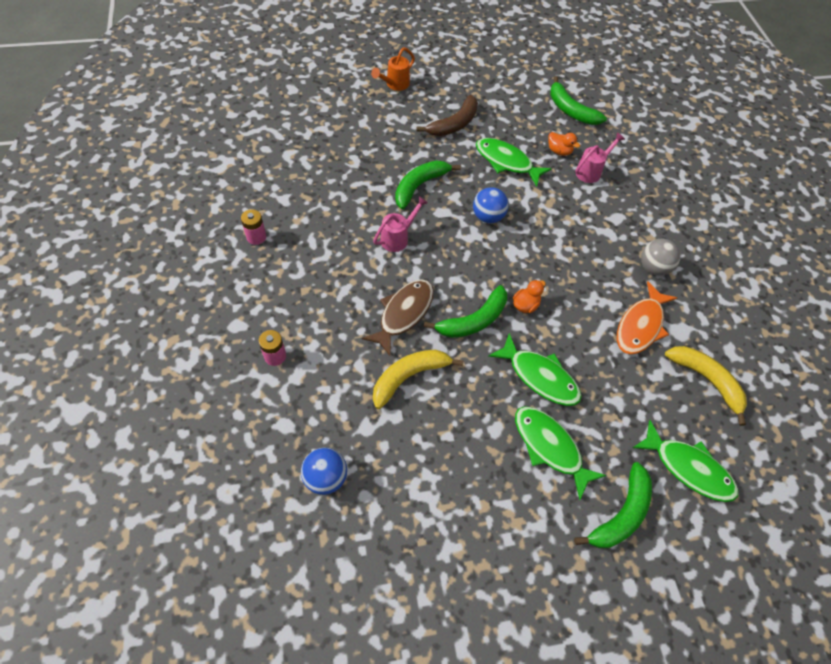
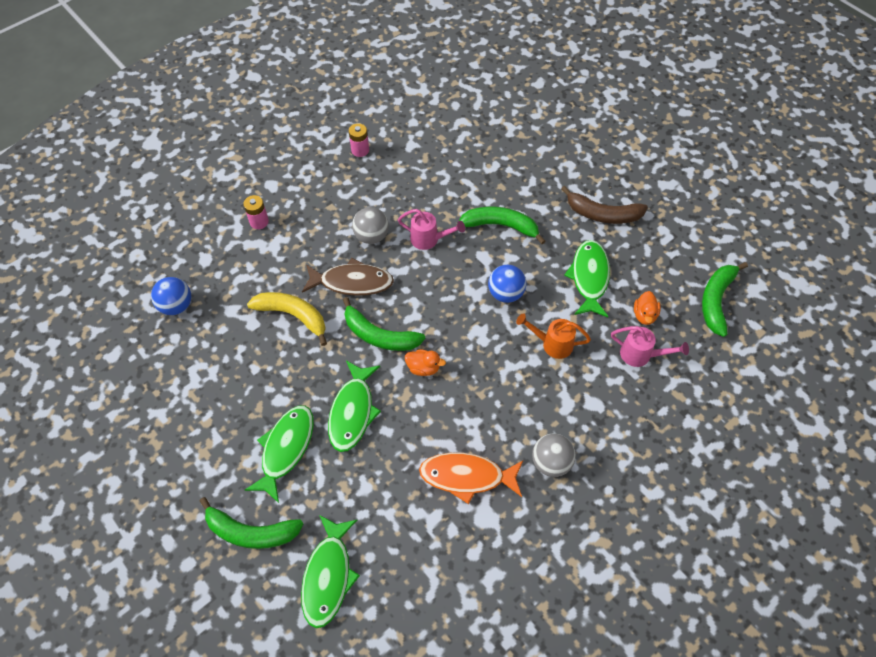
camera: 65 degrees right, 0 degrees up
orange watering can [371,47,415,91] -> orange watering can moved to [516,313,591,359]
yellow banana [665,346,747,426] -> none
none -> grey ball [352,207,389,244]

